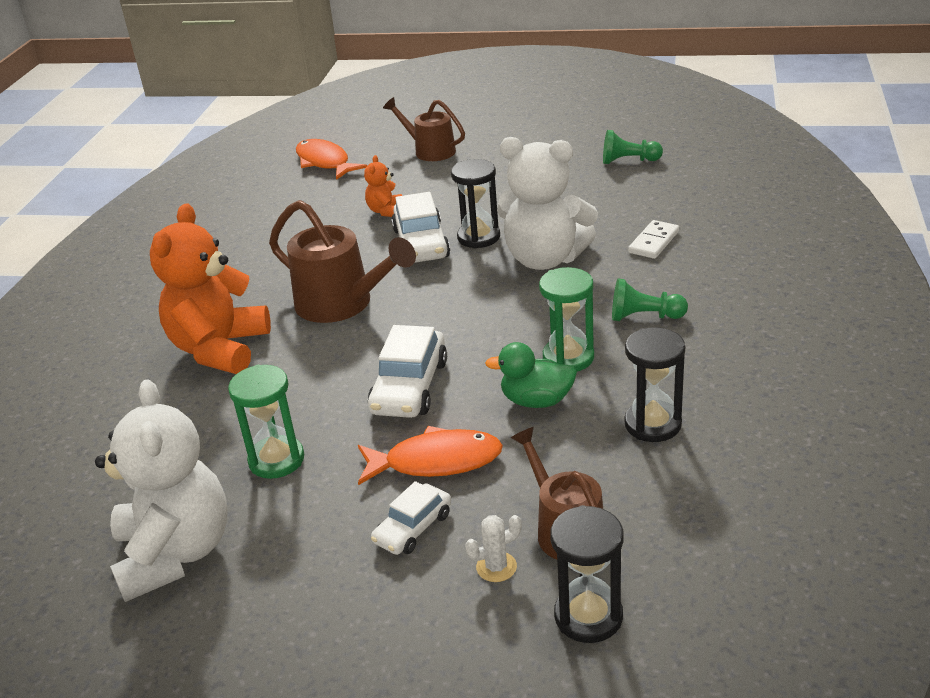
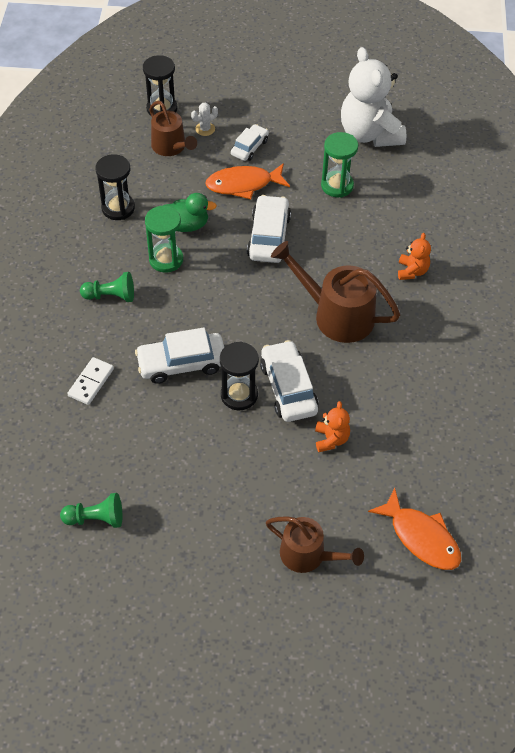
camera: 170 degrees right, 20 degrees up
orange teddy bear [150,203,271,374] -> orange teddy bear [398,233,431,280], size x0.45
white teddy bear [497,137,598,270] -> white car [135,327,224,384]

